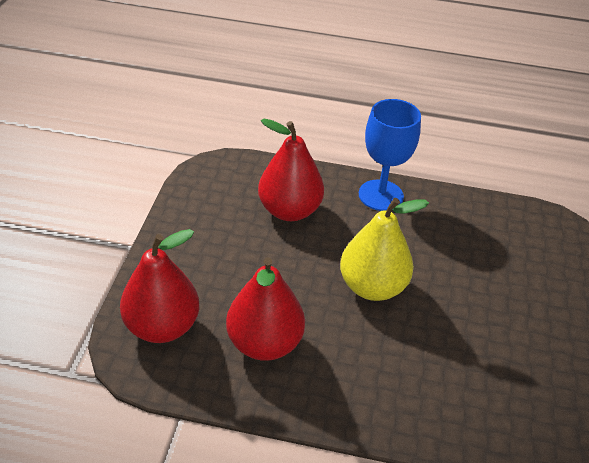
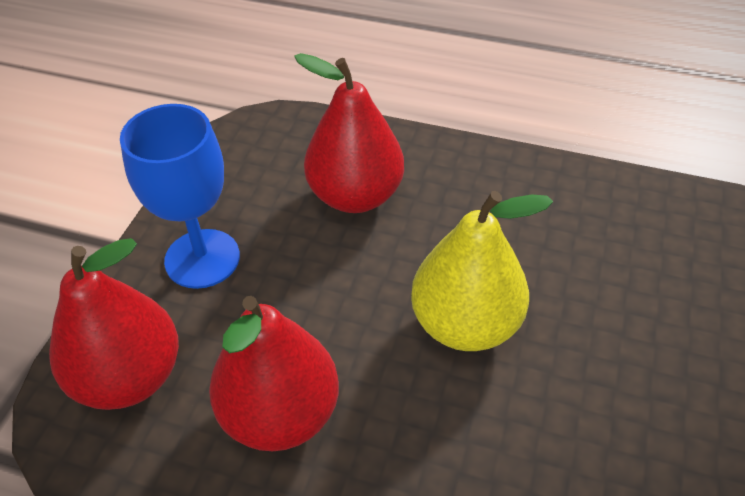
camera: 10 degrees right, 5 degrees up
blue goblet [359,99,421,211] -> blue goblet moved to [120,104,240,289]

